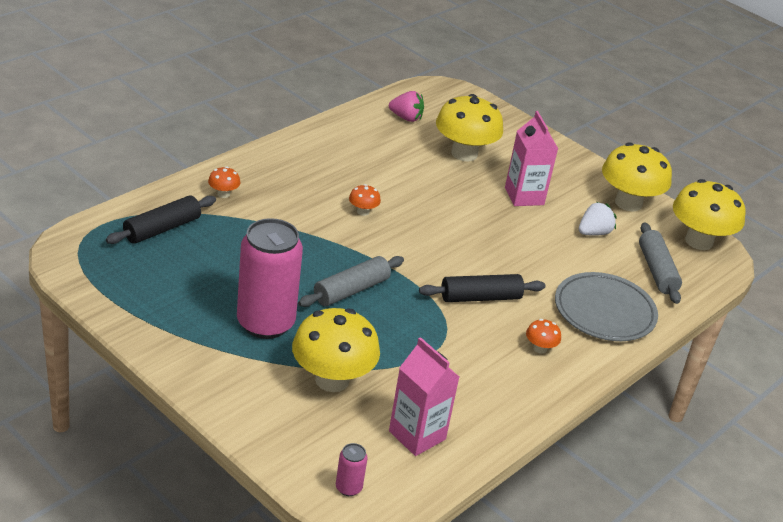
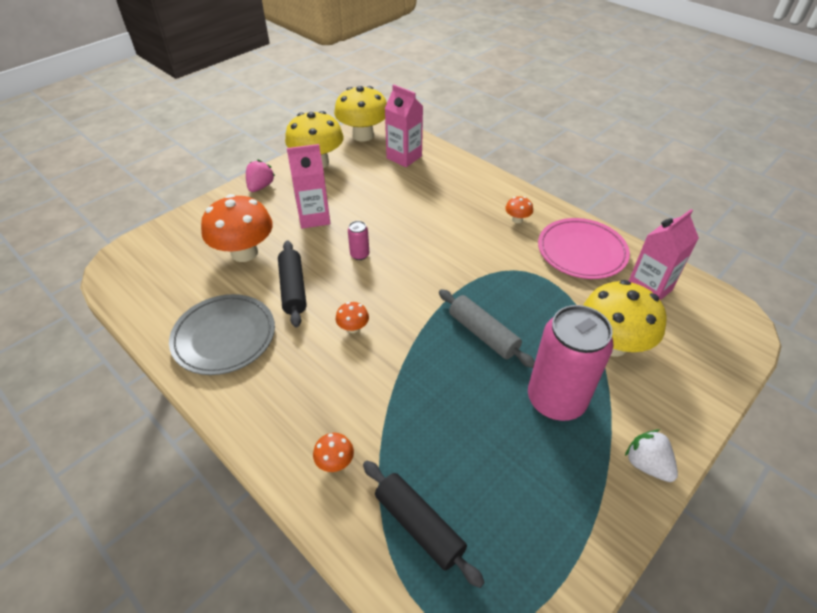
camera: 85 degrees left, 10 degrees up
pink can [336,443,367,496] -> pink can moved to [348,221,369,260]
pink strawberry [389,91,424,122] -> pink strawberry moved to [246,160,275,192]
black rolling pin [419,274,545,302] -> black rolling pin moved to [278,241,307,327]
yellow mushroom [436,94,503,161] -> orange mushroom [201,194,273,262]
grey plate [555,272,658,341] -> grey plate moved to [169,294,275,375]
white strawberry [579,202,617,236] -> white strawberry moved to [625,429,678,482]
grey rolling pin [639,222,682,304] -> pink carton [384,84,423,167]
none -> pink plate [538,218,630,279]

